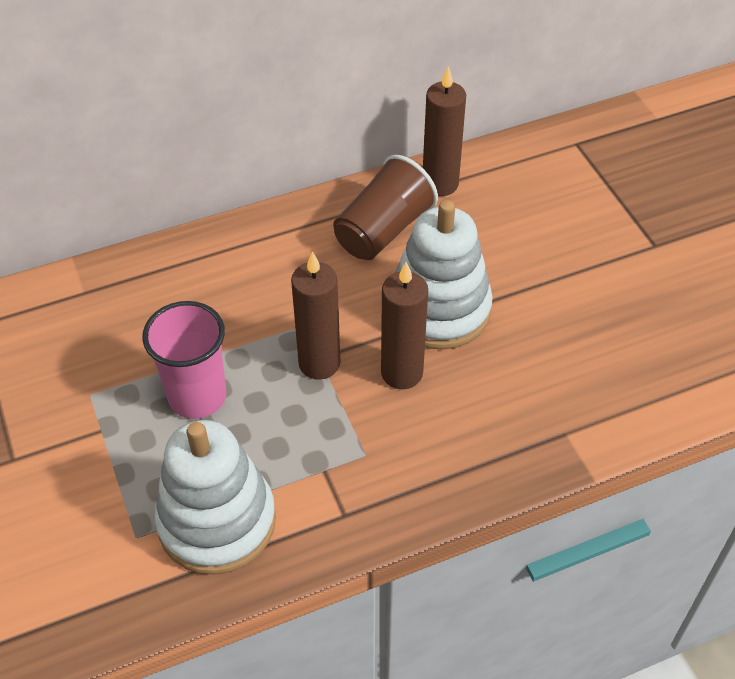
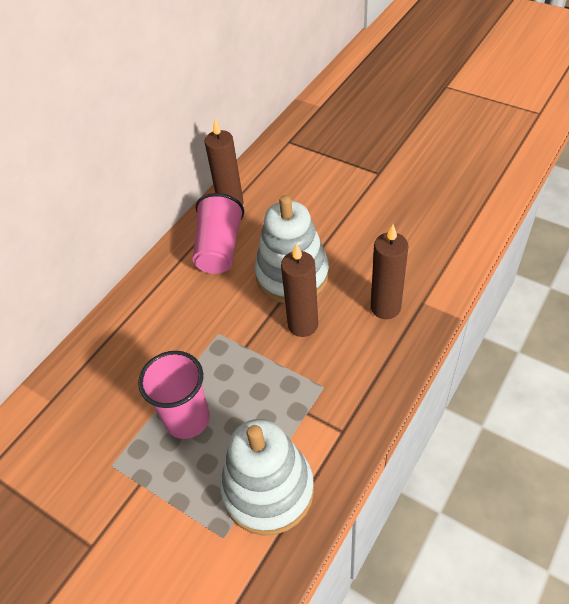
camera: 30 degrees left, 0 degrees up
brown candle [291,251,340,380] -> brown candle moved to [371,224,408,319]
brown cup [333,155,438,260] -> pink cup [193,193,244,274]

